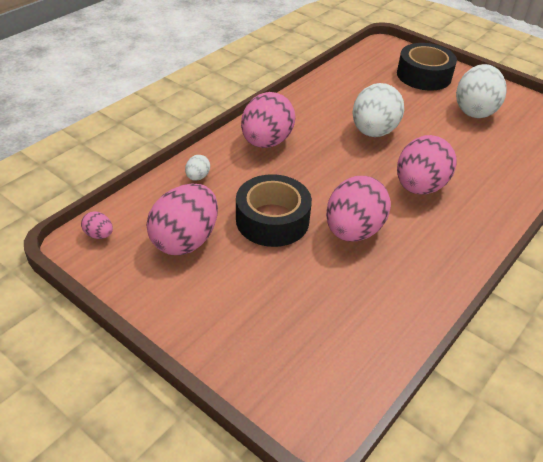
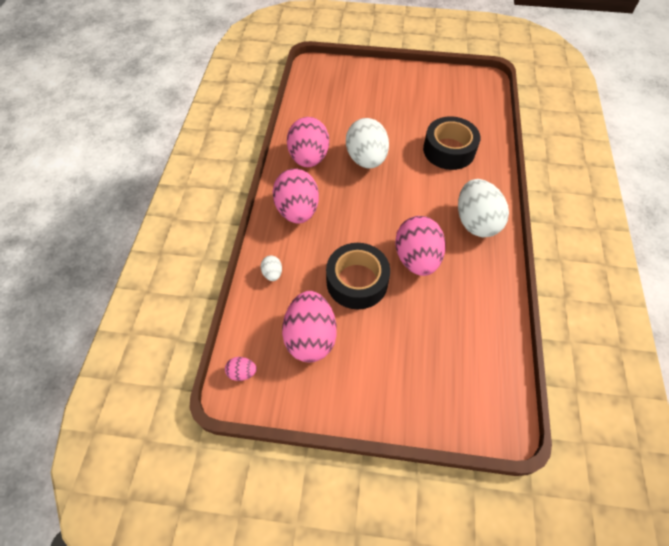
camera: 30 degrees left, 15 degrees up
black tape [397,43,457,90] -> black tape moved to [423,116,480,170]
pink egg [397,135,456,195] -> pink egg moved to [287,117,329,167]
white egg [456,64,506,118] -> white egg moved to [458,179,509,237]

